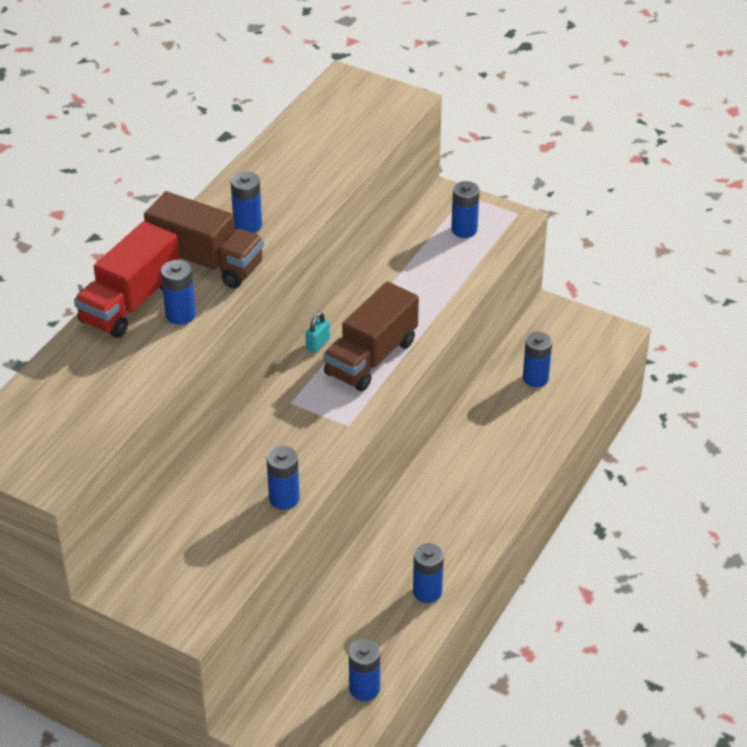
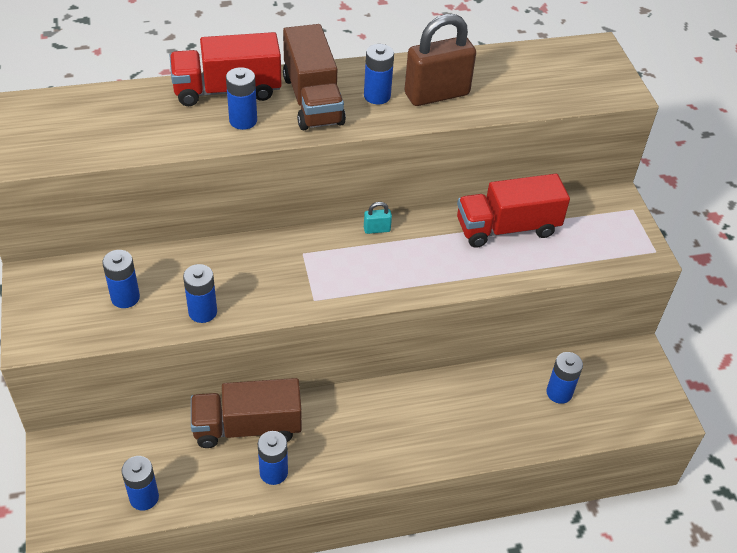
camera: 45 degrees right, 5 degrees up
brown truck [323,281,419,391] -> brown truck moved to [191,378,302,448]
blue battery [451,181,480,238] -> blue battery moved to [102,250,140,308]
none -> brown padlock [405,14,476,106]
none -> red truck [457,174,570,248]

